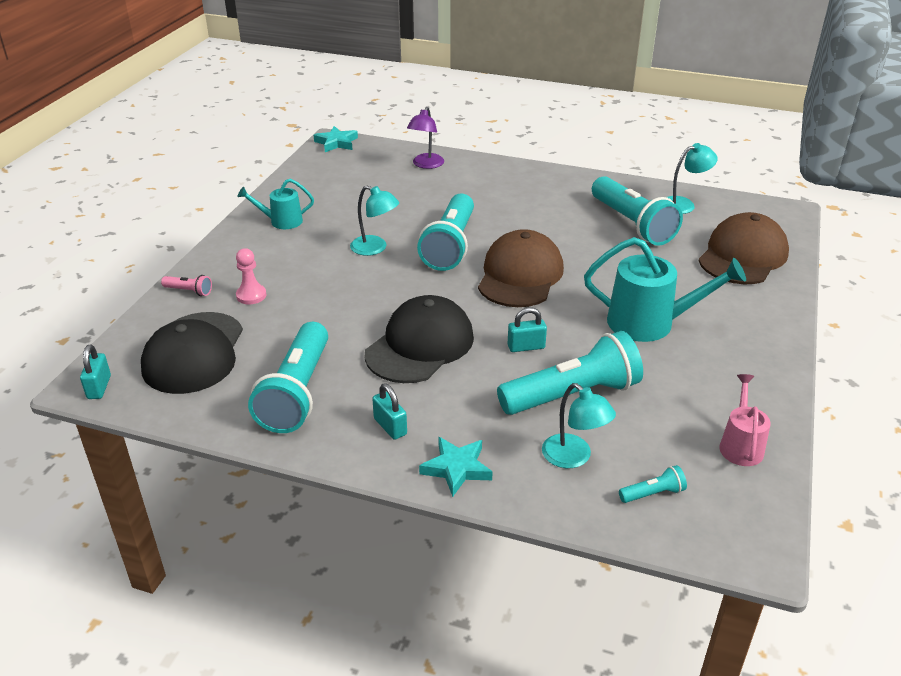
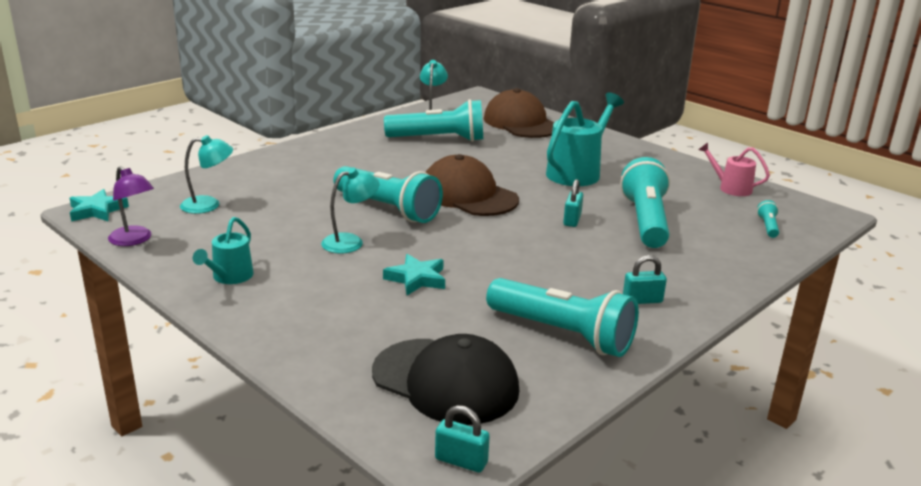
camera: 65 degrees left, 10 degrees down
pink flashlight [161,275,212,296] -> none
pink pawn [236,248,266,304] -> none
black cap [365,295,474,383] -> none
purple lamp [407,107,444,169] -> purple lamp moved to [108,166,154,246]
turquoise star [419,437,493,497] -> turquoise star moved to [383,254,445,295]
turquoise lamp [542,383,616,468] -> turquoise lamp moved to [180,135,233,214]

